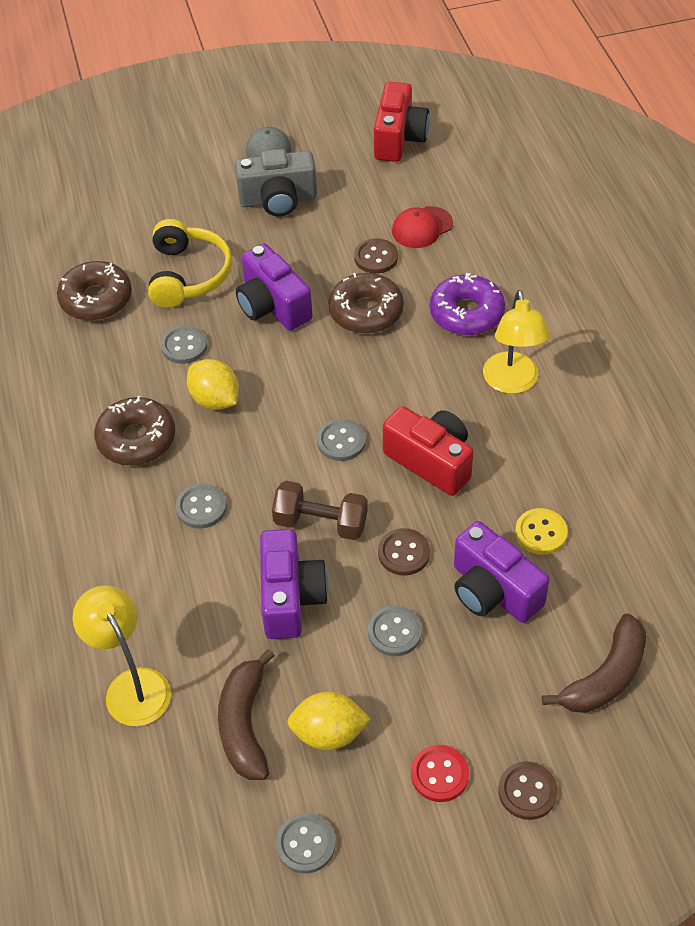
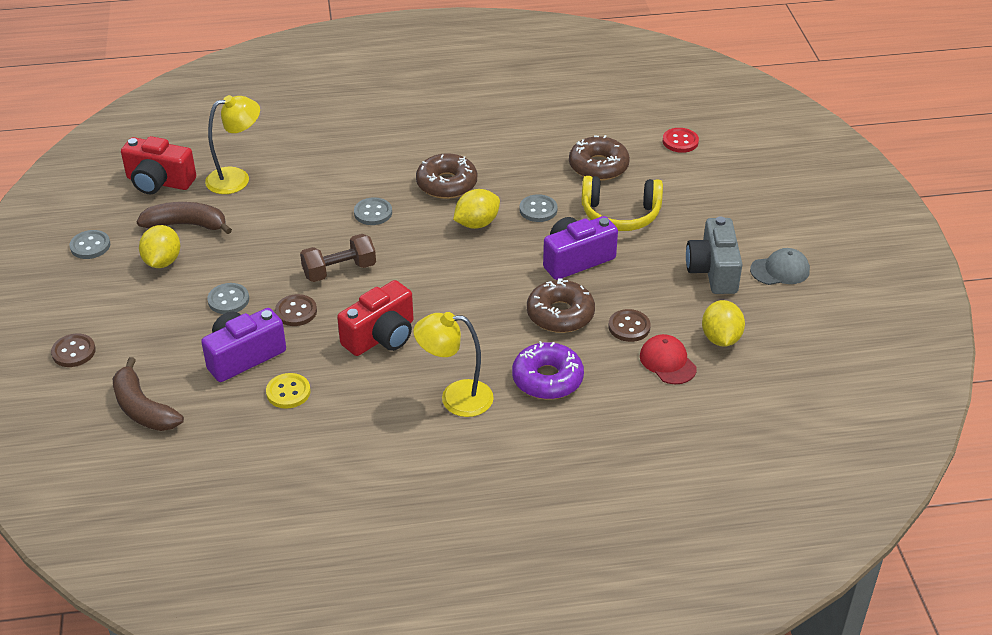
camera: 95 degrees right, 10 degrees down
purple camera [260,529,328,639] -> none
brown dumbbell [272,481,368,540] -> brown dumbbell turned 45 degrees clockwise [300,234,376,282]
grey button [317,419,366,461] -> none
red camera [374,82,430,162] -> red camera moved to [121,136,196,195]
red button [411,745,469,802] -> red button moved to [663,128,699,153]
none -> yellow lemon [702,300,745,347]

